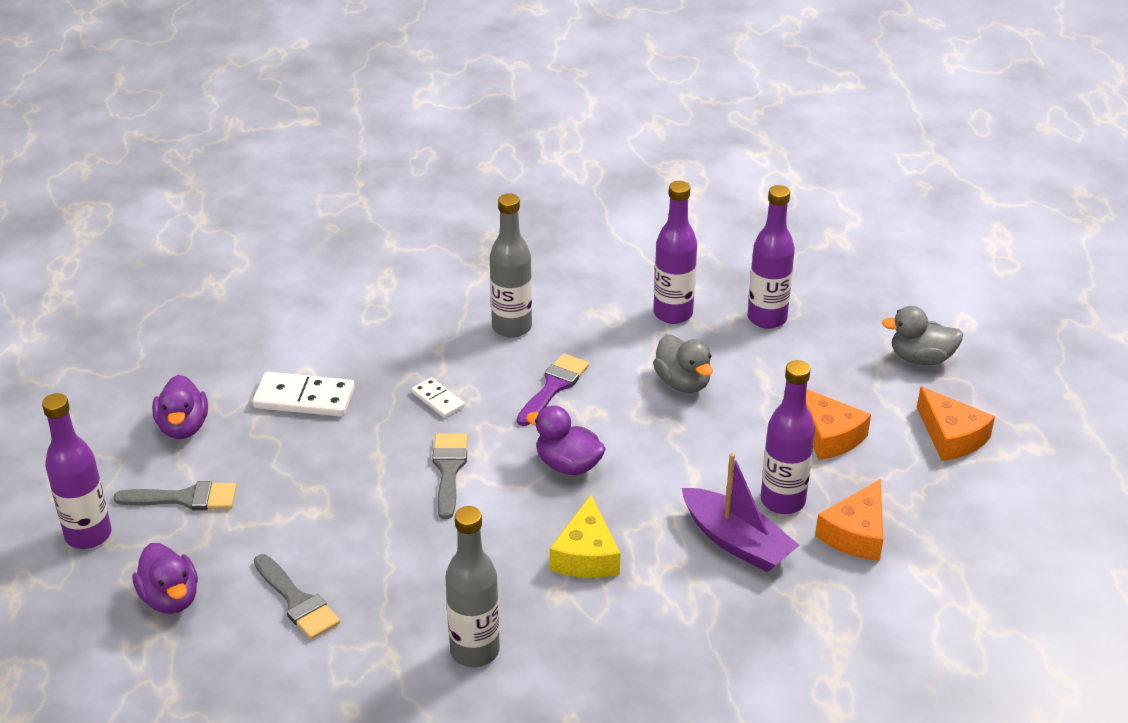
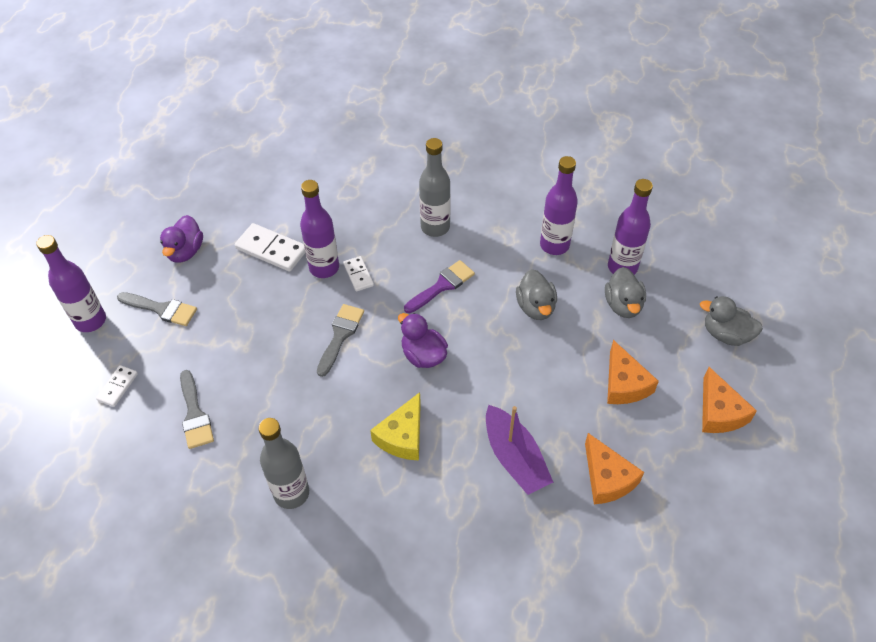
camera: 20 degrees right, 15 degrees up
purple duck [132,543,198,614] -> white domino [96,365,138,407]
purple bottle [761,360,815,514] -> purple bottle moved to [300,180,339,278]
orange cheese [815,479,883,561] -> orange cheese turned 75 degrees counterclockwise [585,433,644,504]
none -> grey duck [605,267,646,318]

